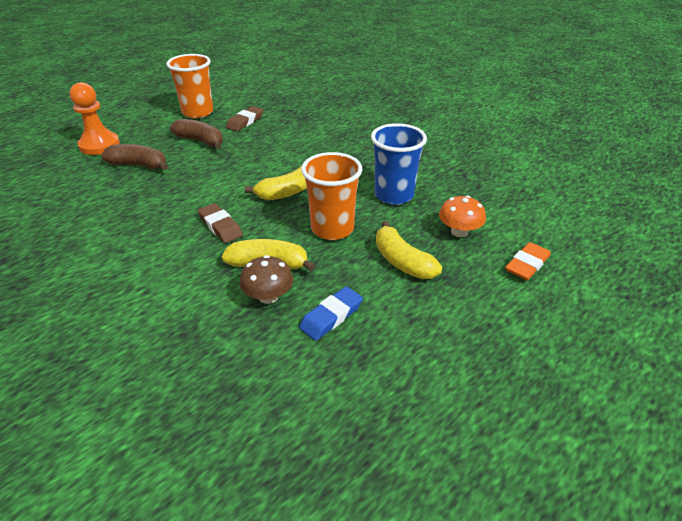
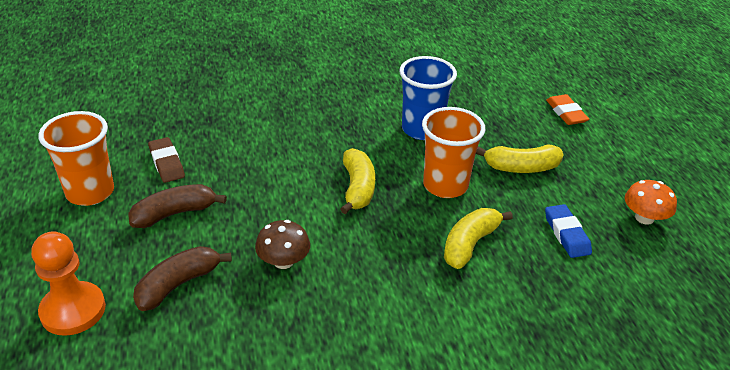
camera: 60 degrees left, 0 degrees up
brown eraser [198,203,243,243] -> none
brown mushroom [240,255,293,304] -> brown mushroom moved to [255,220,310,269]
orange mushroom [439,195,486,237] -> orange mushroom moved to [625,180,677,225]

